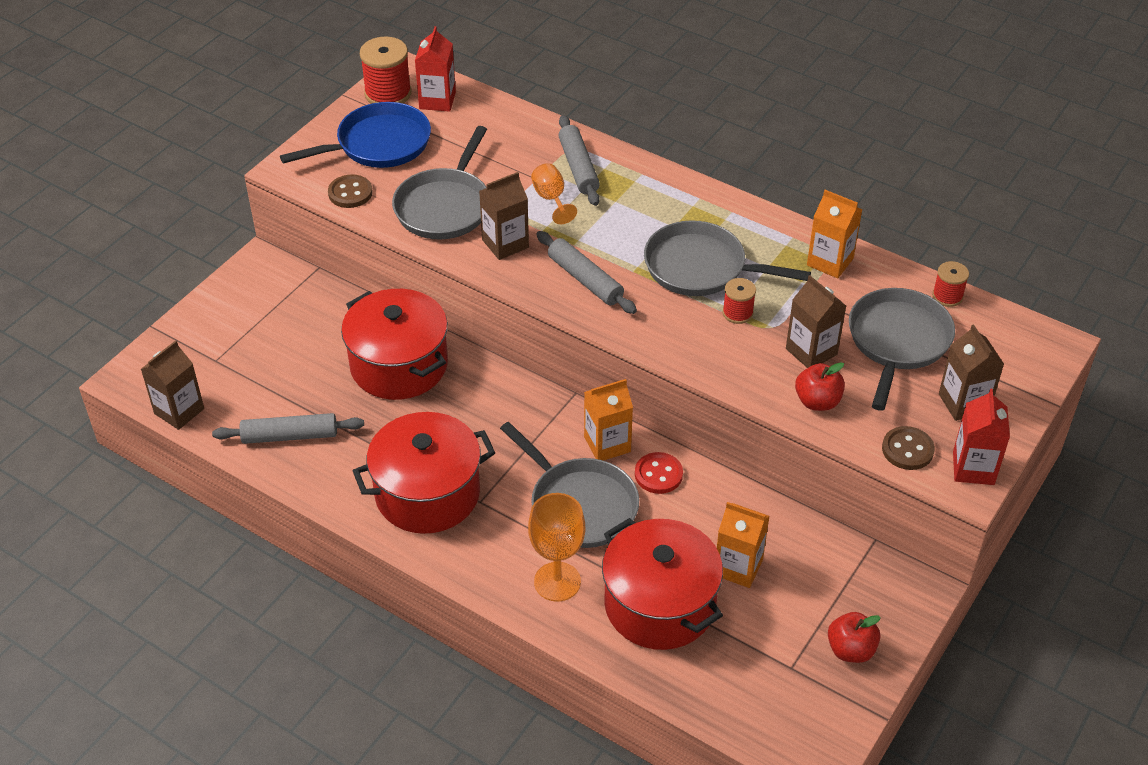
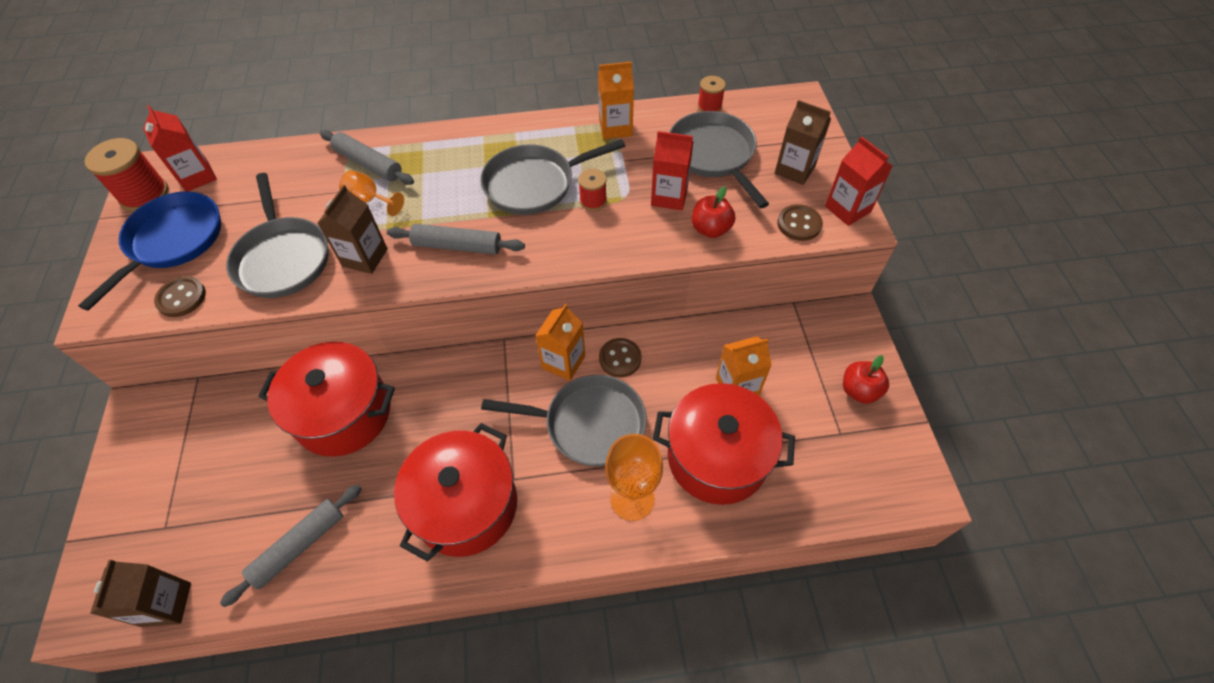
camera: 40 degrees left, 10 degrees up
red button [635,452,683,494] -> brown button [599,338,642,377]
brown carton [786,275,846,368] -> red carton [651,131,694,210]

